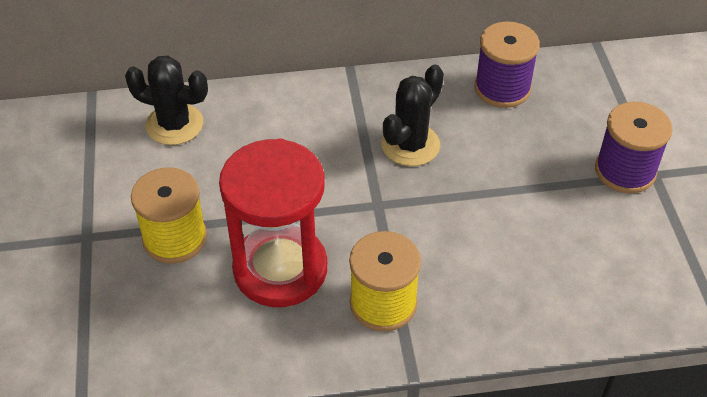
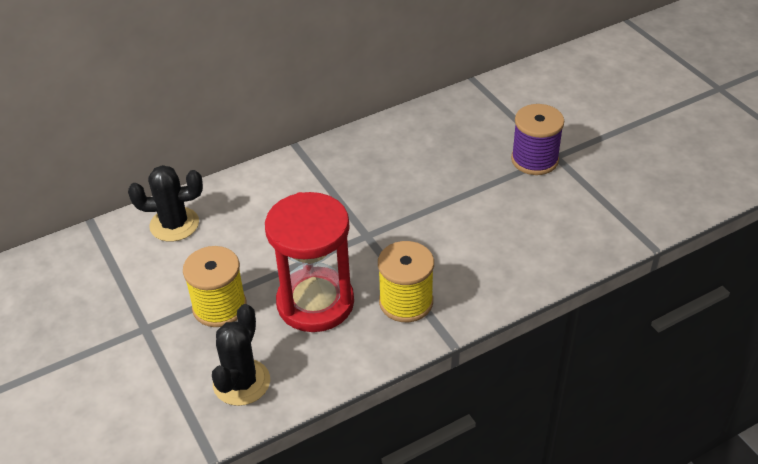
camera: 20 degrees left, 5 degrees down
black cactus [382,65,444,166] -> black cactus moved to [212,304,270,406]
purple spool [474,21,540,108] -> none

